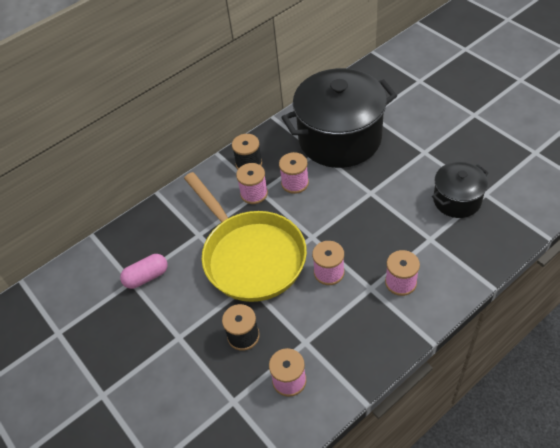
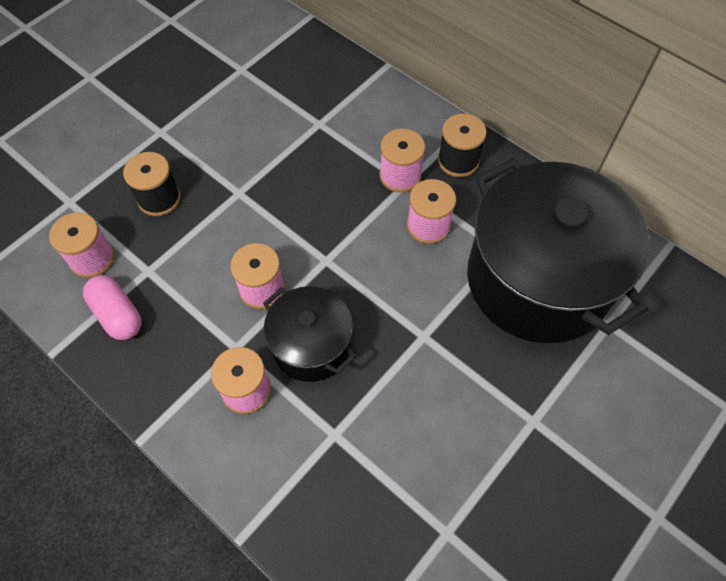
camera: 75 degrees right, 10 degrees up
pink capsule [120,254,168,289] -> pink capsule moved to [83,275,142,340]
yellow pan [184,172,307,302] -> none
black pot [432,162,489,218] -> black pot moved to [263,286,356,382]

